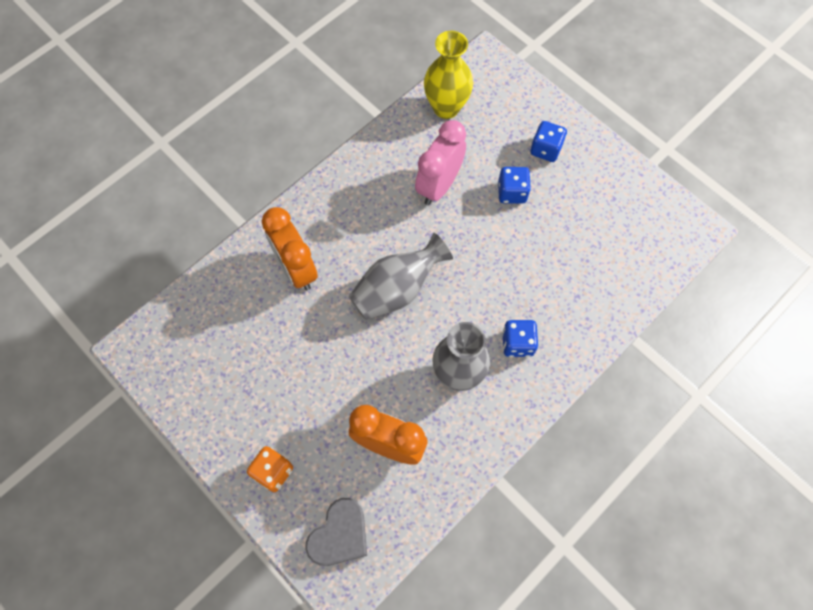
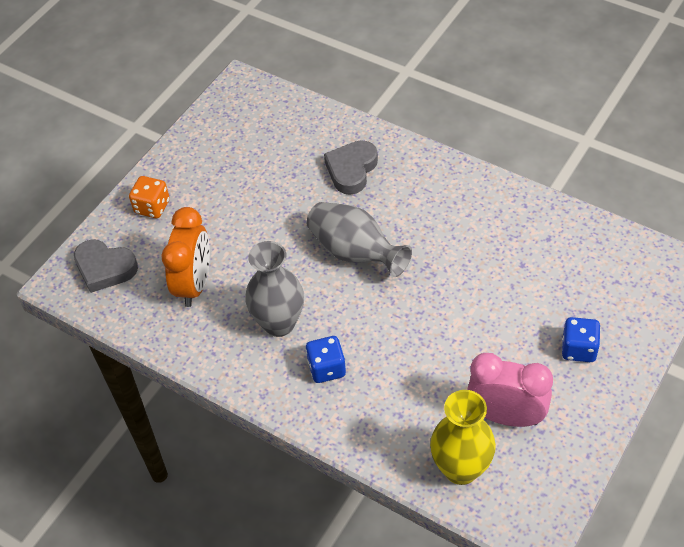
camera: 80 degrees right, 15 degrees down
orange clock [262,207,318,290] -> grey heart [324,140,378,195]
pink clock [415,120,466,205] -> pink clock moved to [467,353,553,427]
yellow vase [424,31,473,119] -> yellow vase moved to [430,390,496,485]
blue dice [498,167,531,204] -> none

